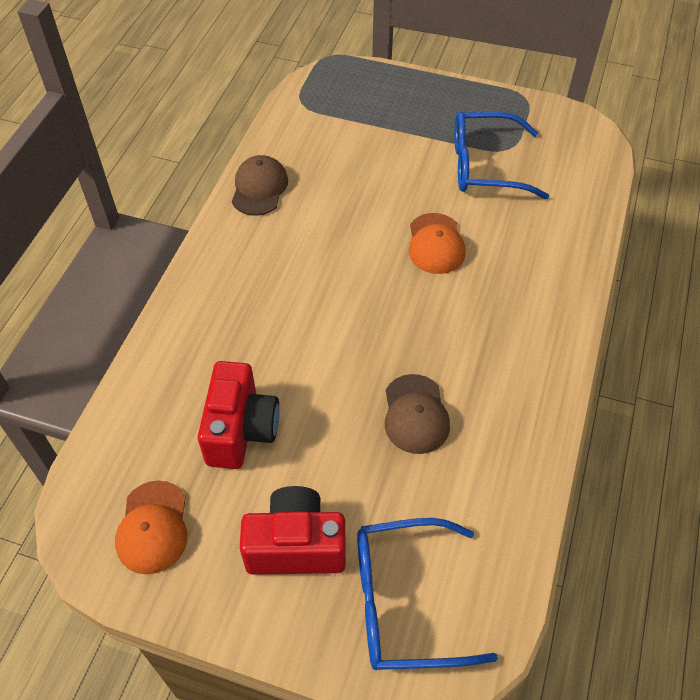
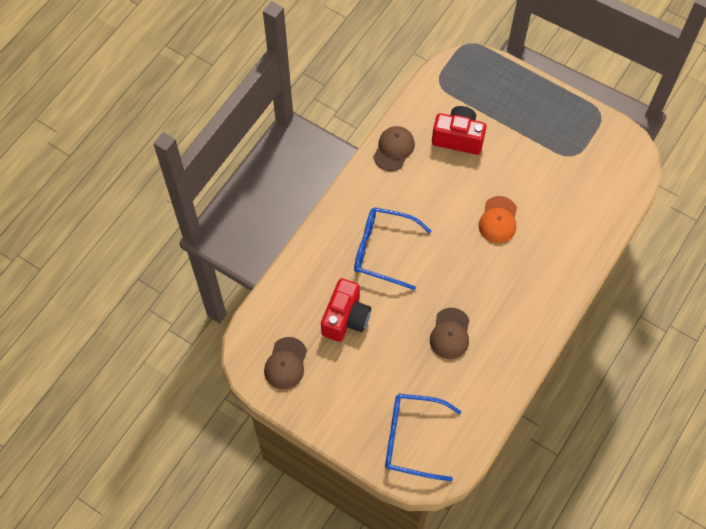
camera: 15 degrees right, 10 degrees up
orange cap [115,480,187,574] -> brown cap [264,337,307,389]
red camera [240,486,346,575] -> red camera moved to [432,106,486,155]
blue glasses [455,111,549,199] -> blue glasses moved to [354,207,431,290]

